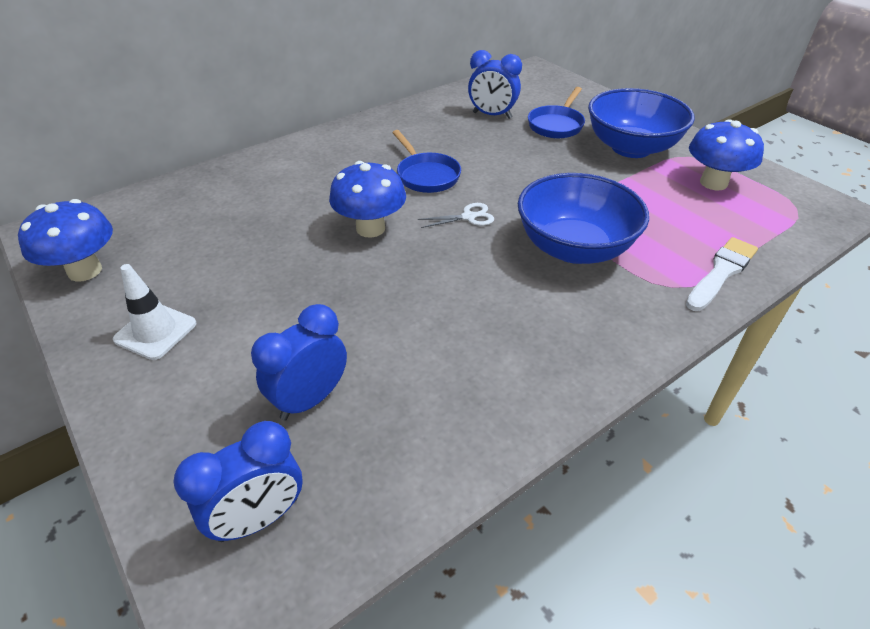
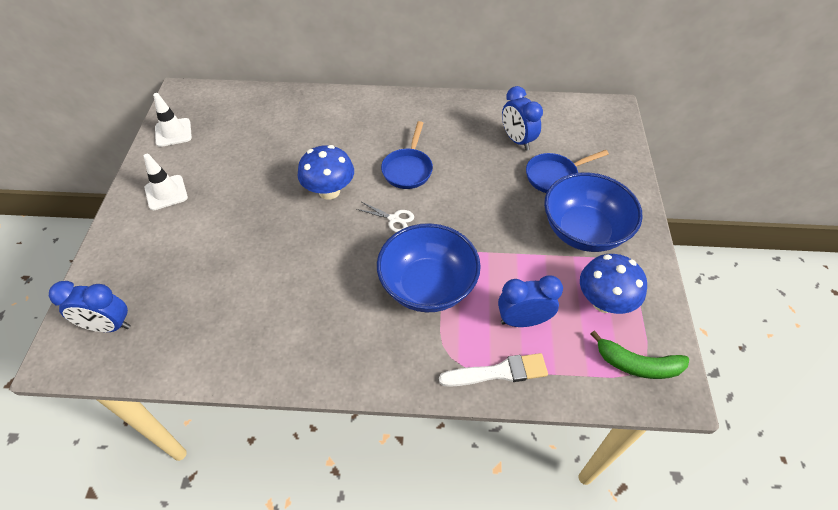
camera: 40 degrees right, 10 degrees up
blue mushroom [18,199,113,282] -> white traffic cone [153,93,192,147]
blue clock [251,304,347,420] -> blue clock moved to [498,275,563,327]
none -> green banana [590,330,689,379]

